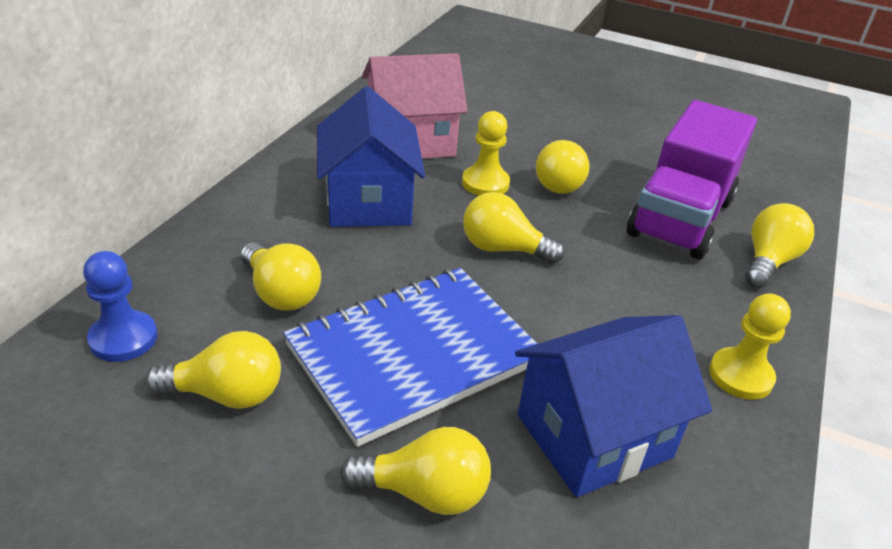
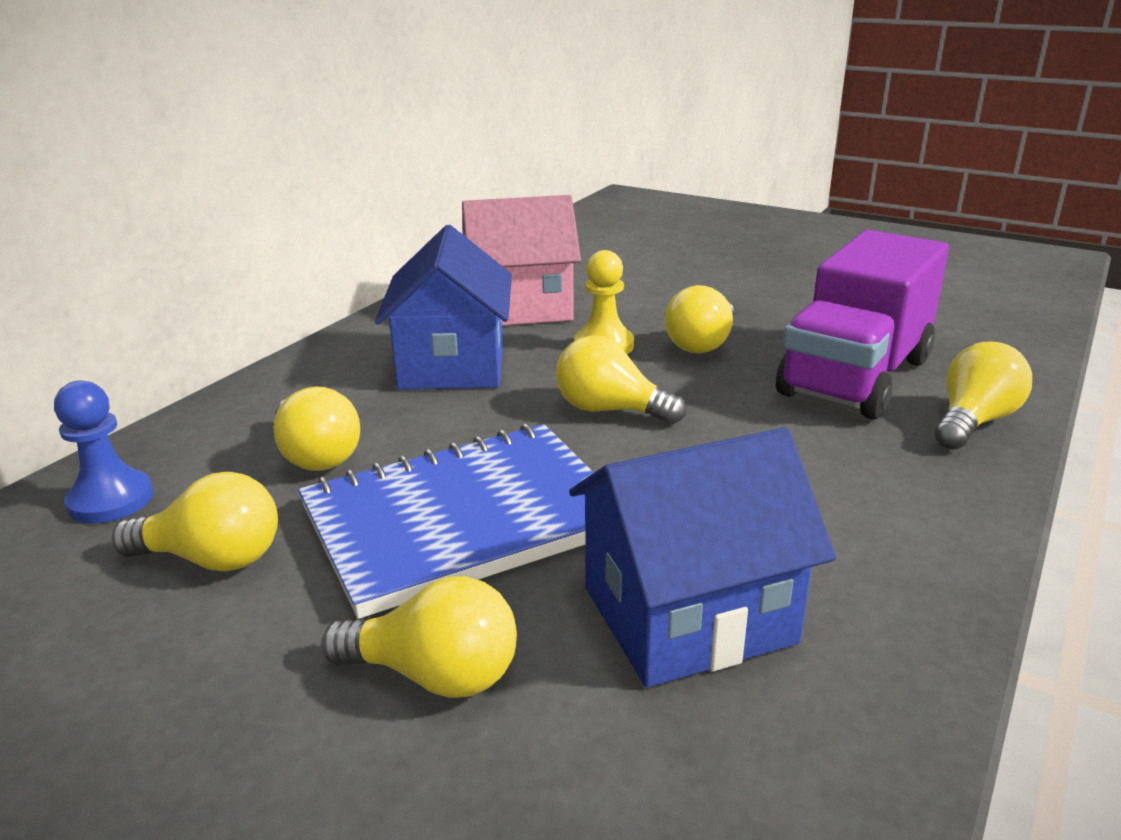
camera: 10 degrees right, 10 degrees down
yellow pawn [709,293,791,400] -> none

